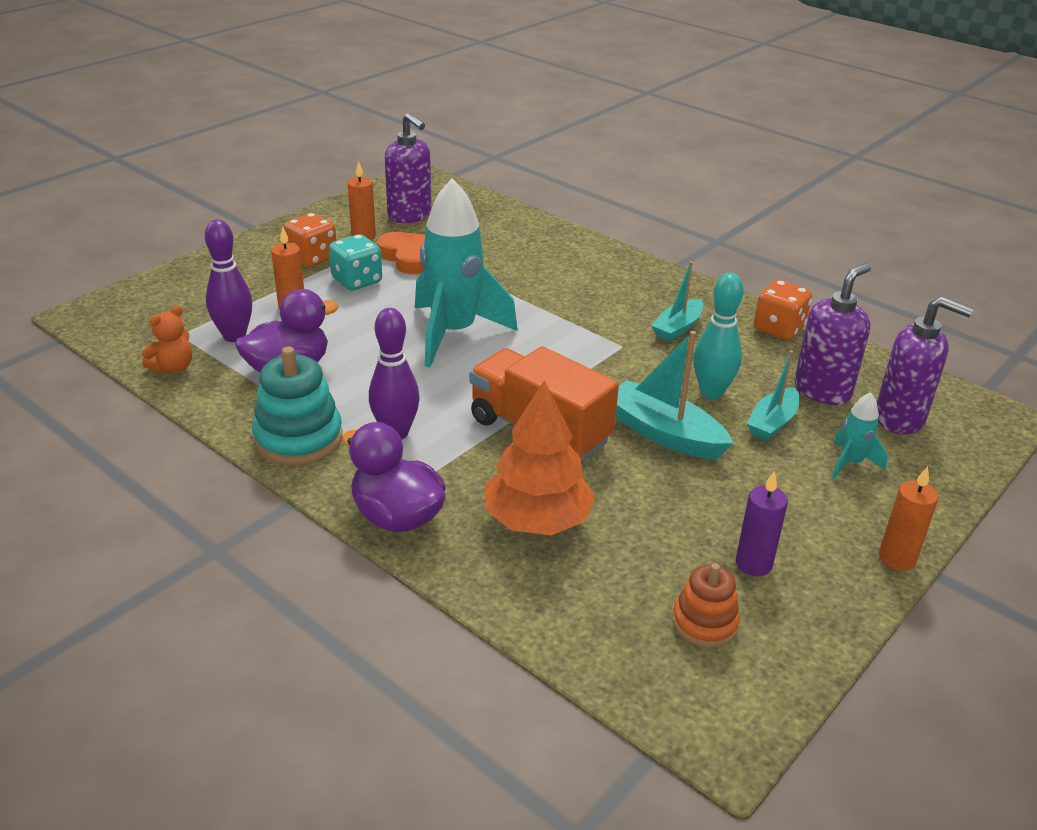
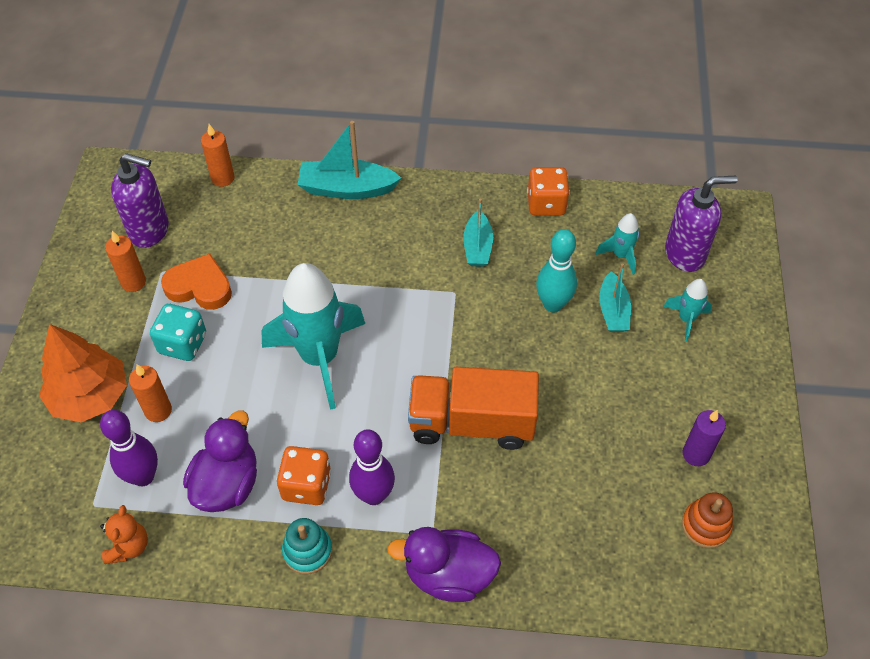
camera: 35 degrees left, 20 degrees up
turquoise stacking toy [252,346,342,465] -> turquoise stacking toy [282,518,332,574], size x0.62
orange dice [284,213,336,267] -> orange dice moved to [276,446,331,505]
orange tree [485,380,596,535] -> orange tree moved to [39,324,127,422]
turquoise boat [616,331,733,459] -> turquoise boat moved to [297,121,401,199]
purple soap dispenser [794,263,871,405] -> turquoise rocket [595,213,639,275]
orange candle [879,466,939,571] -> orange candle moved to [201,124,235,187]

